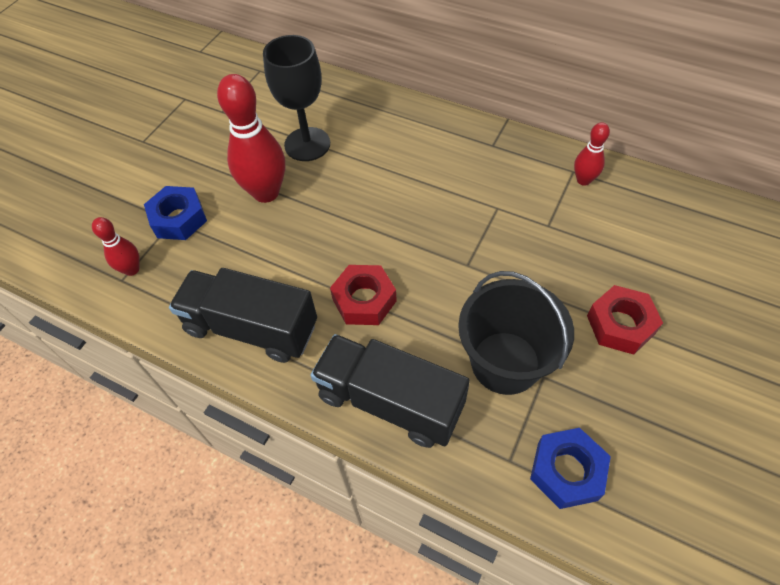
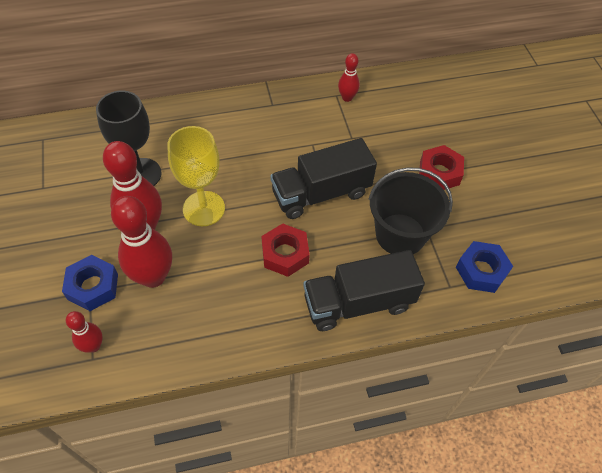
camera: 45 degrees left, 0 degrees up
black truck [169,268,317,363] -> black truck moved to [270,138,377,219]
none -> red bowling pin [111,196,172,288]
none -> yellow goblet [167,126,225,226]

